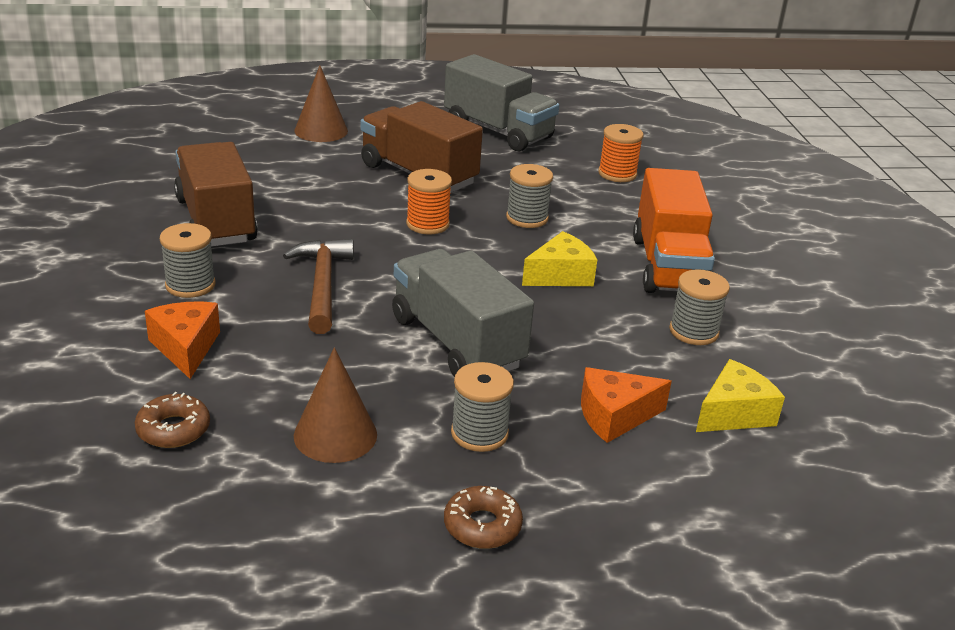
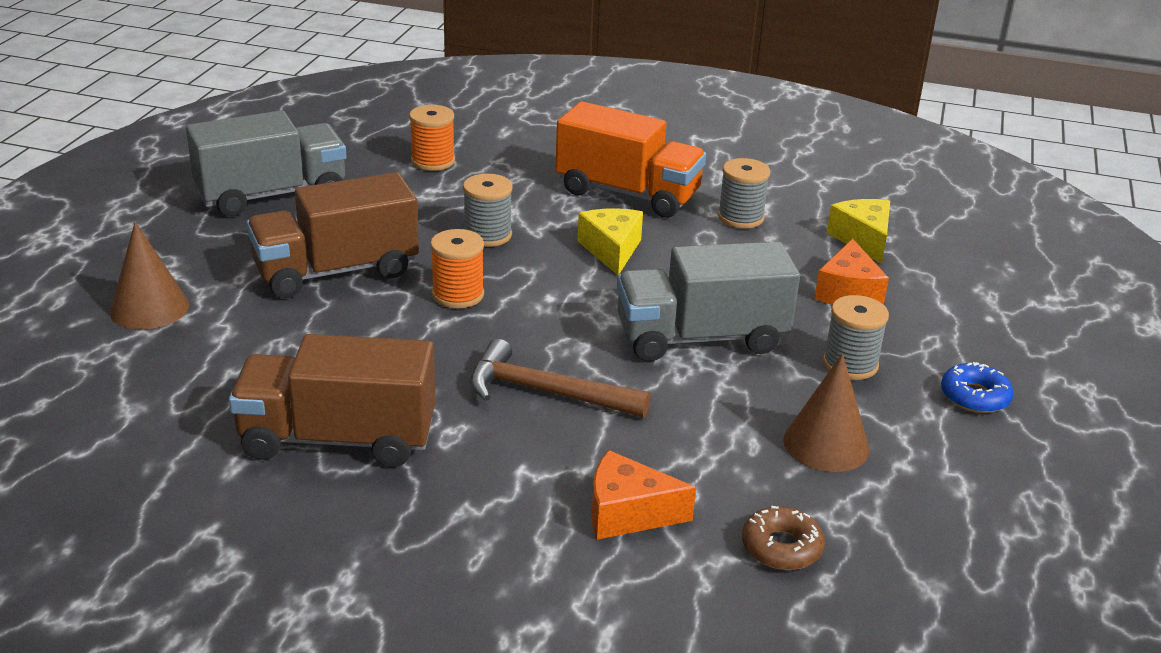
camera: 65 degrees left, 0 degrees up
grey spool [160,223,215,298] -> none
brown donut [444,486,523,549] -> blue donut [941,362,1014,413]

